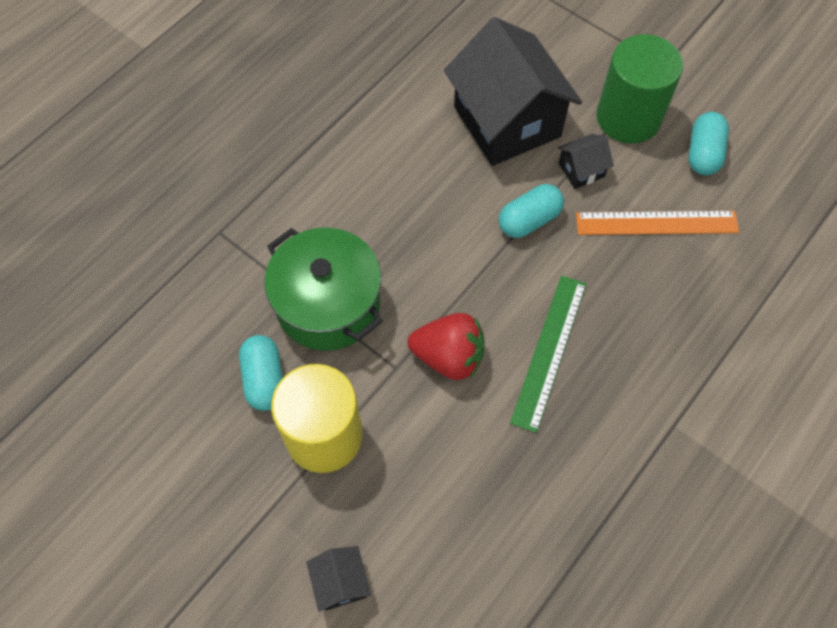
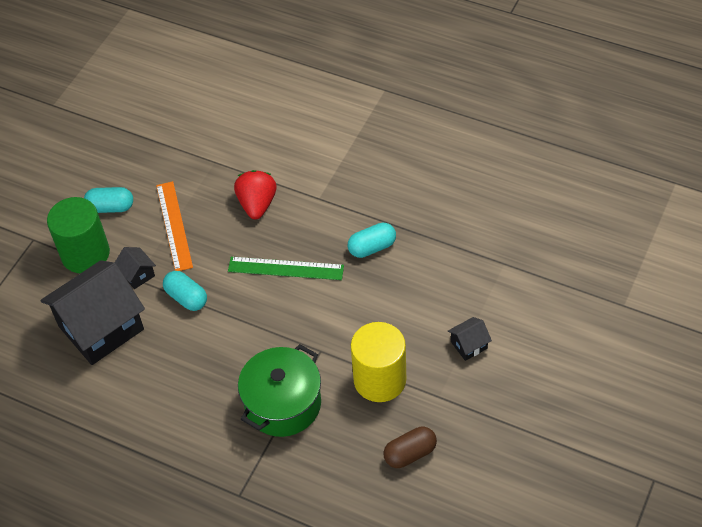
camera: 100 degrees left, 10 degrees down
turquoise capsule [239,335,283,411] -> turquoise capsule moved to [348,223,396,258]
red strawberry [407,313,485,380] -> red strawberry moved to [234,170,277,219]
none -> brown capsule [383,427,437,468]

